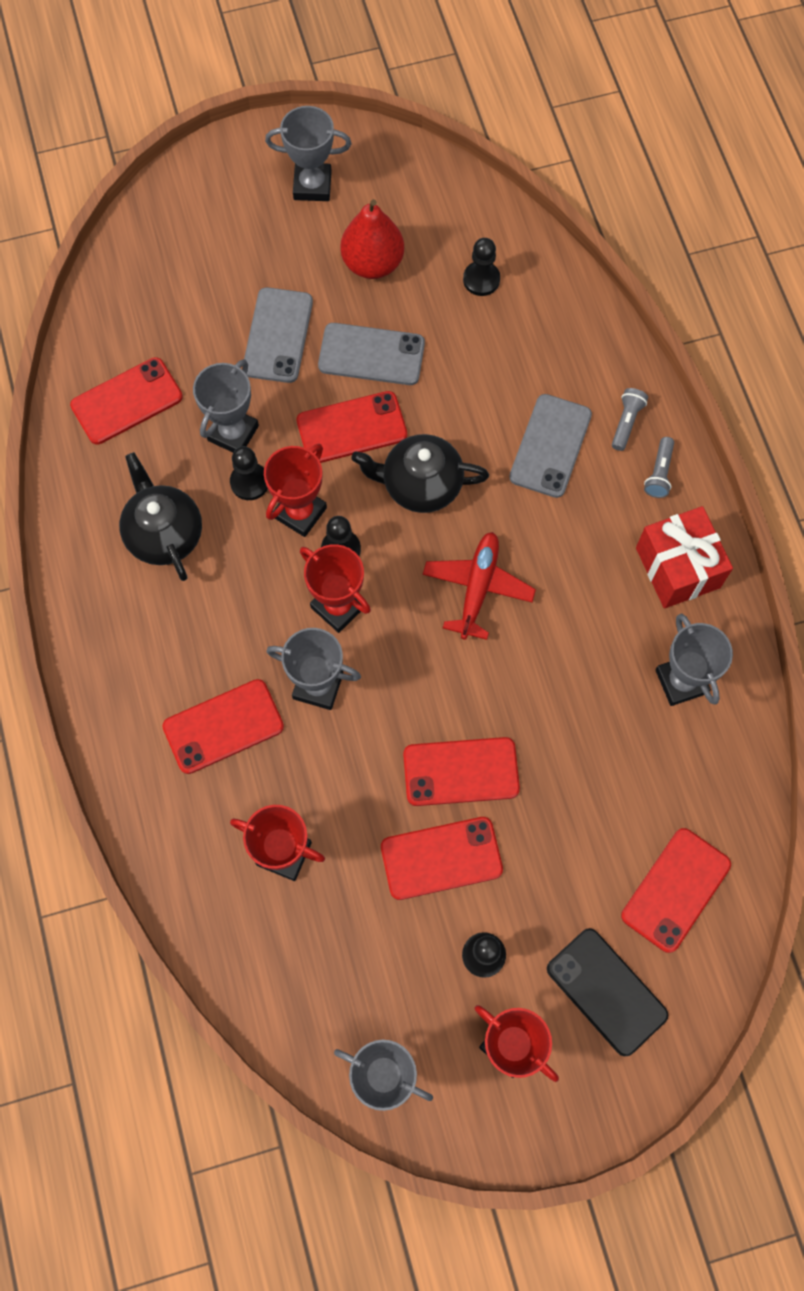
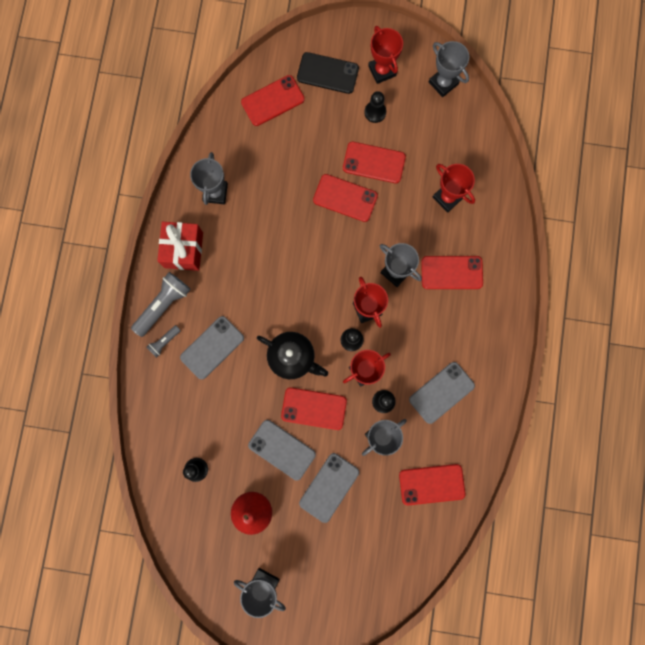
camera: 155 degrees left, 10 degrees up
black teapot [119,452,202,581] -> grey phone [409,362,475,424]
red plane [423,532,536,640] -> none
black phone [547,928,668,1056] -> black phone turned 60 degrees counterclockwise [297,52,359,94]
grey flashlight [644,437,674,498] -> grey flashlight [131,272,191,337], size x1.87

